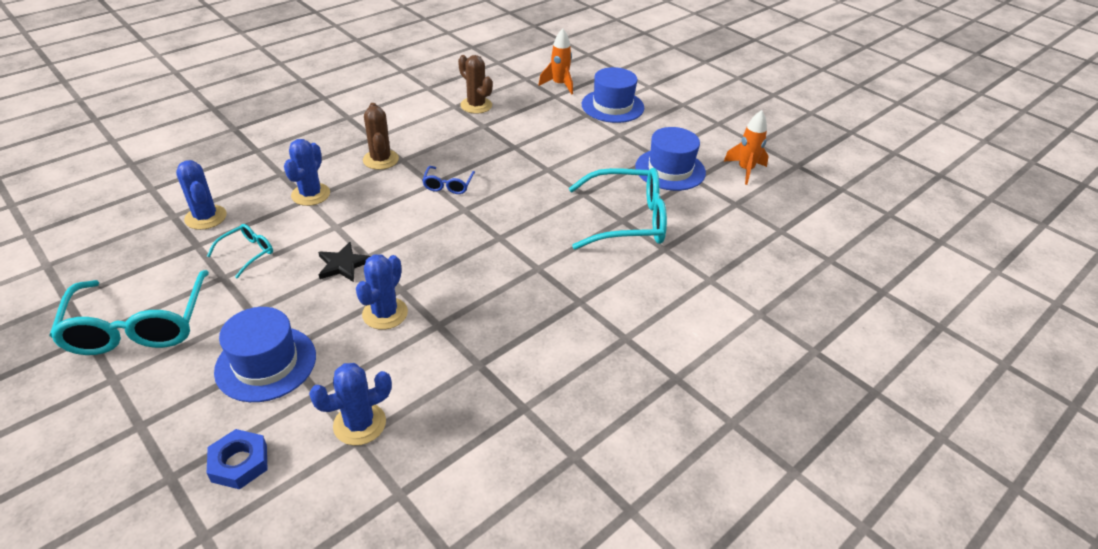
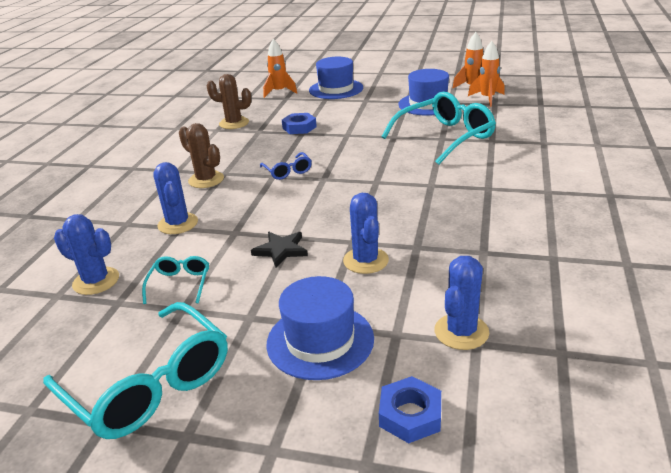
camera: 30 degrees left, 10 degrees down
none -> blue nut [282,113,317,134]
none -> orange rocket [468,41,505,107]

